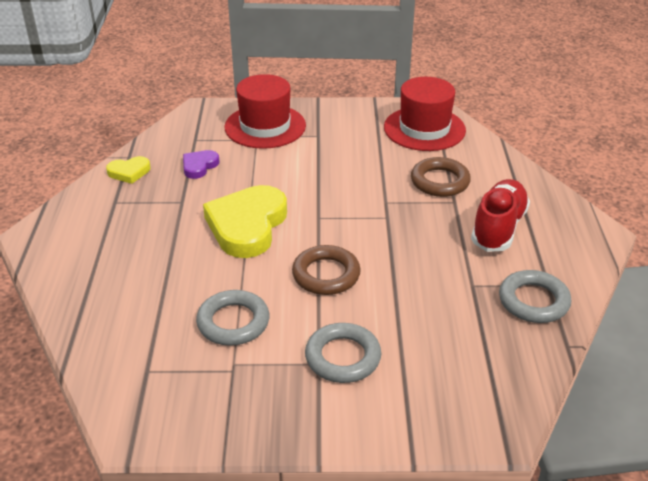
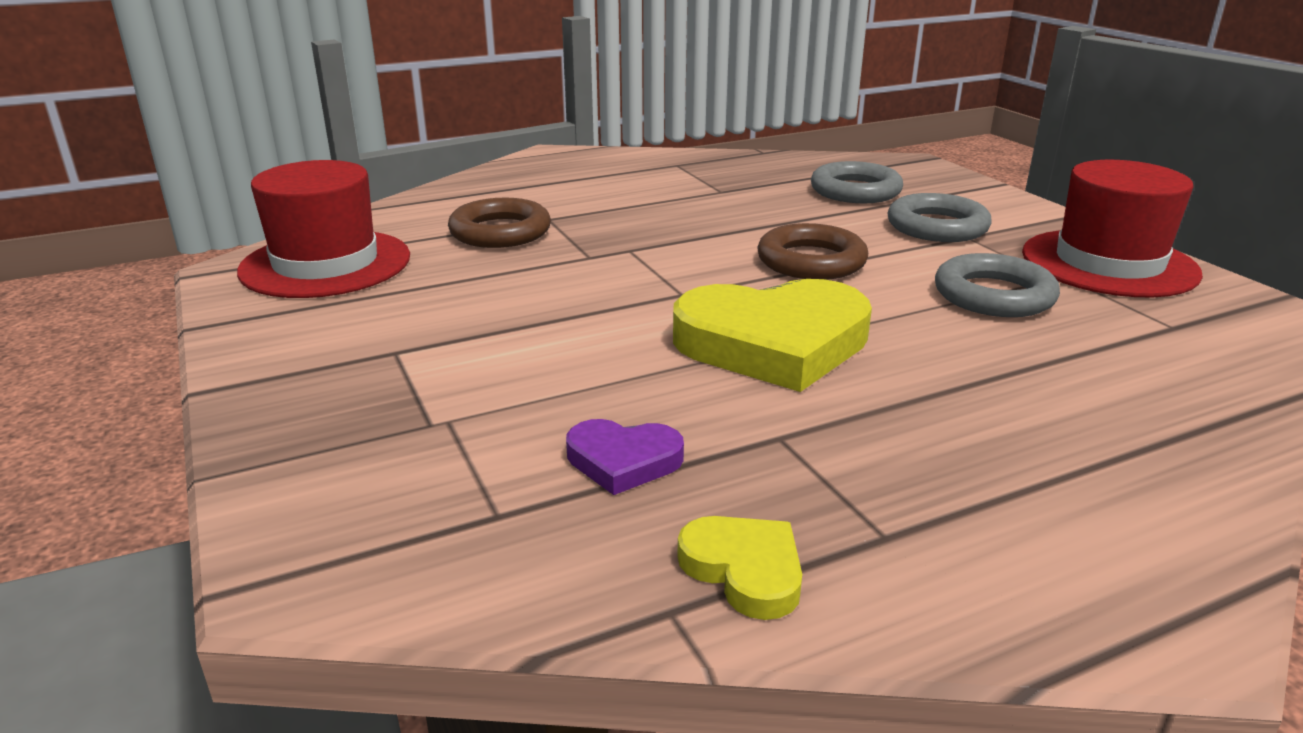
camera: 115 degrees left, 10 degrees down
red hat [225,74,306,149] -> red hat moved to [1022,160,1203,297]
red shoe [471,179,530,252] -> none
grey ring [499,270,572,323] -> grey ring moved to [811,161,903,203]

